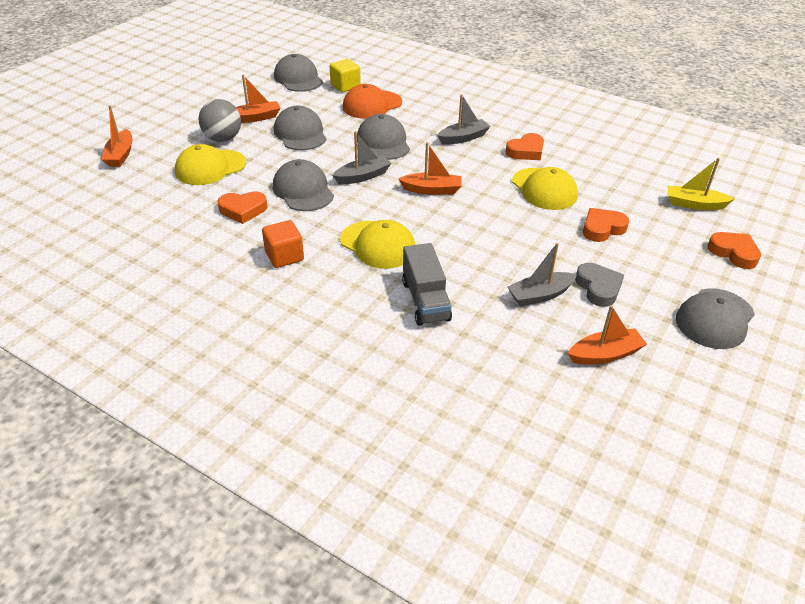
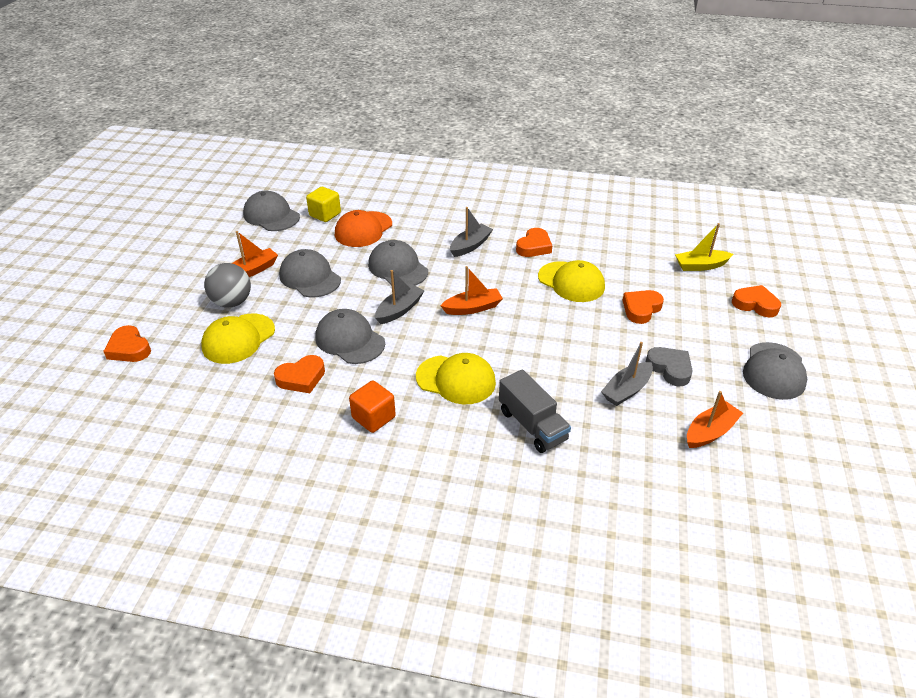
camera: 20 degrees left, 0 degrees up
orange boat [101,105,132,167] -> orange heart [103,325,151,362]

